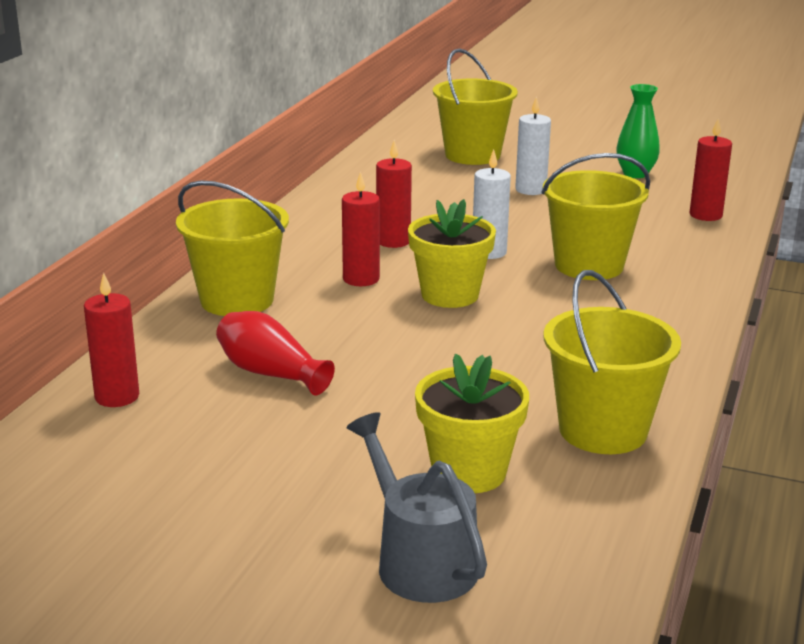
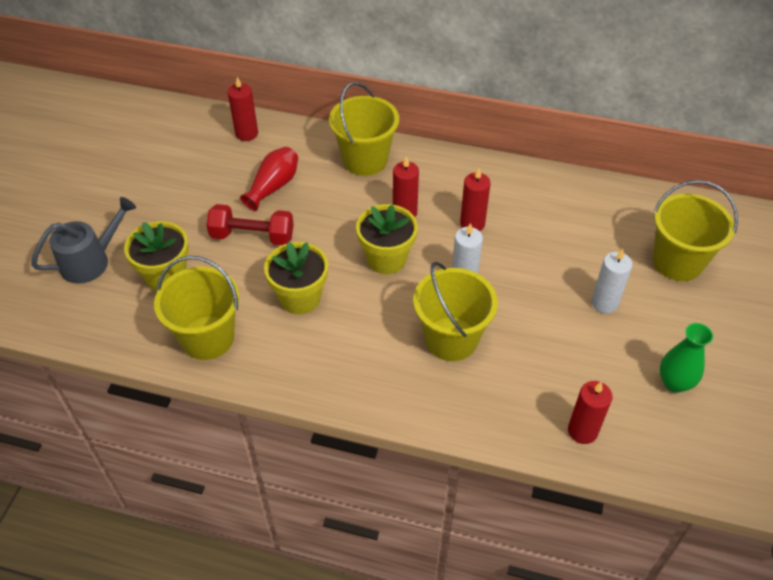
camera: 85 degrees right, 25 degrees up
none -> red dumbbell [206,204,294,245]
none -> yellow flower pot [264,241,328,314]

